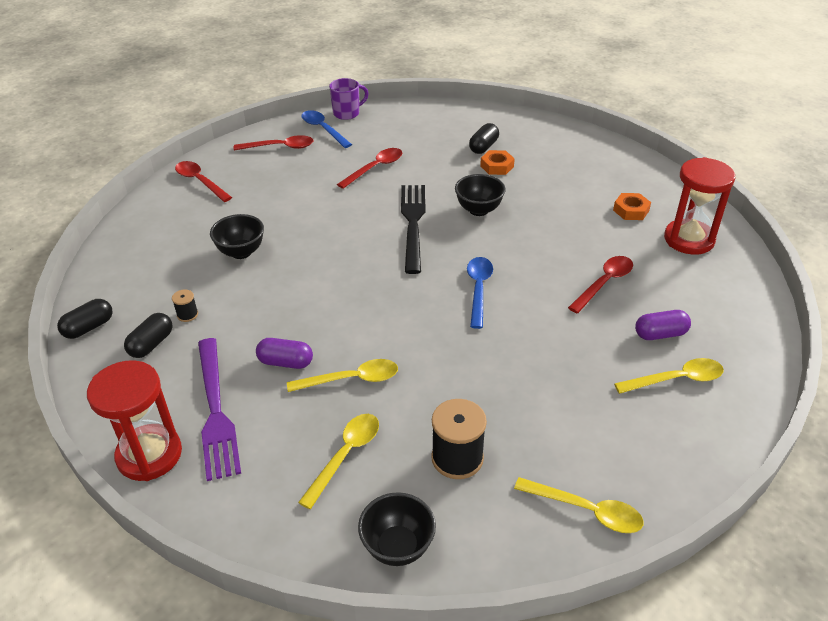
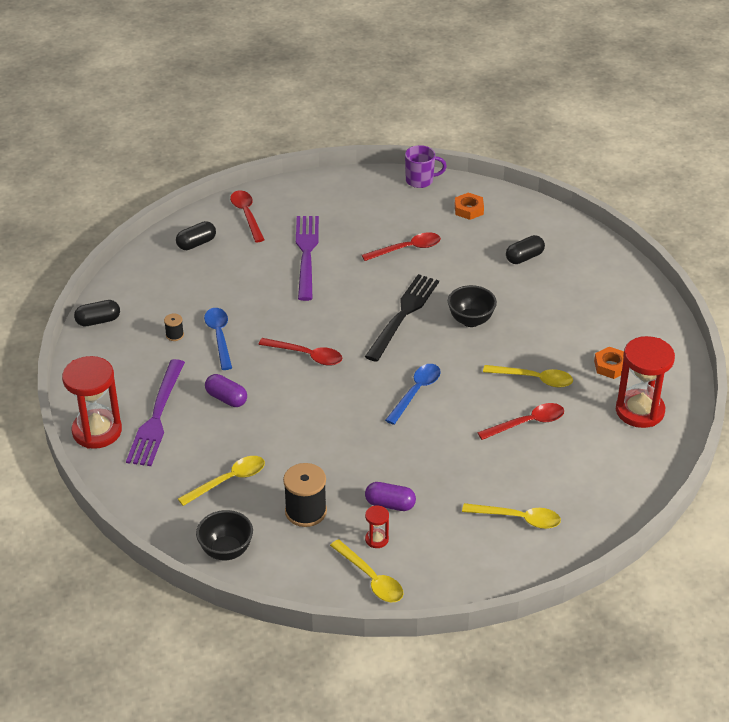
camera: 25 degrees right, 0 degrees up
black capsule [124,313,173,358] -> black capsule moved to [176,221,216,250]
black bowl [210,214,264,259] -> none
red spoon [234,135,314,150] -> red spoon moved to [258,338,342,366]
yellow spoon [287,359,398,392] -> yellow spoon moved to [483,365,573,388]
blue spoon [301,110,352,148] -> blue spoon moved to [204,308,232,370]
orange nut [480,150,515,175] -> orange nut moved to [455,193,484,220]
purple capsule [635,310,691,340] -> purple capsule moved to [365,482,416,511]
none -> purple fork [296,216,319,301]
none -> red hourglass [365,505,389,548]

